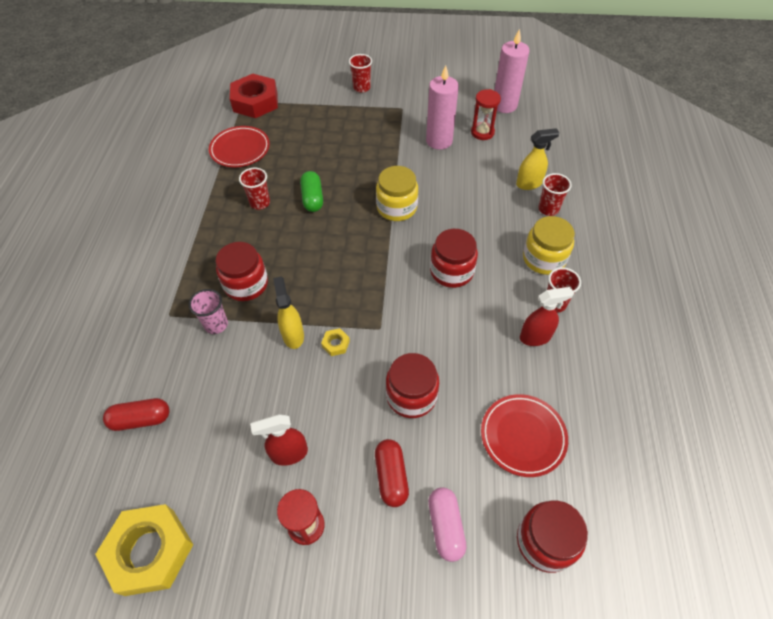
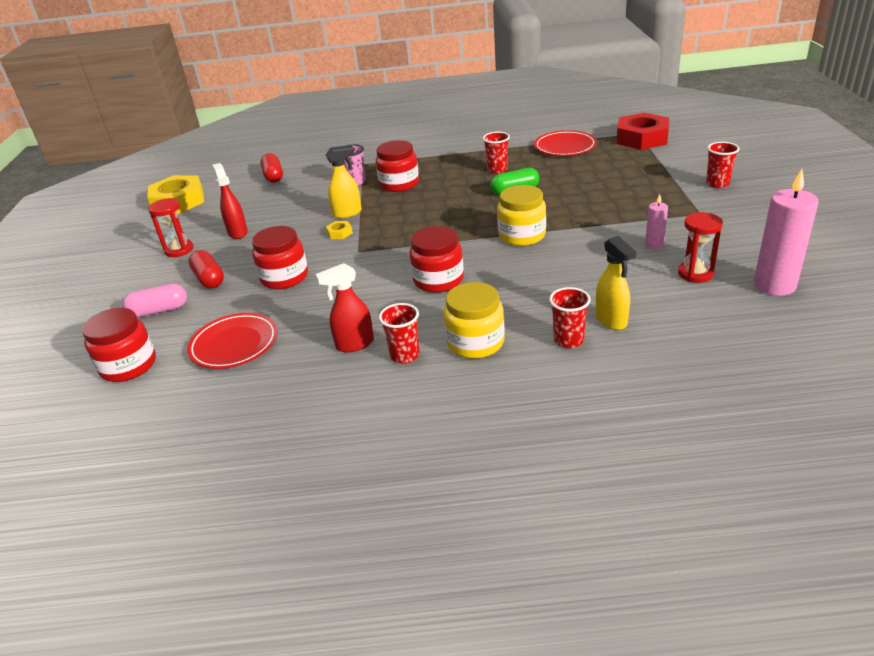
camera: 85 degrees right, 20 degrees down
red capsule [375,439,409,507] -> red capsule turned 75 degrees clockwise [189,250,224,288]
pink candle [426,65,459,150] -> pink candle [645,194,668,250], size x0.51
red spray bottle [520,287,574,346] -> red spray bottle turned 90 degrees clockwise [316,263,374,352]

